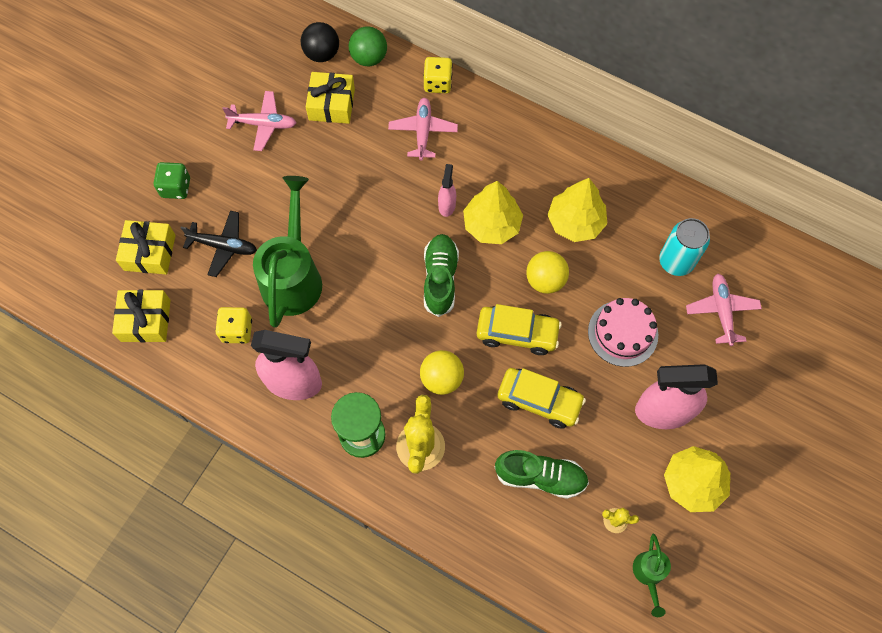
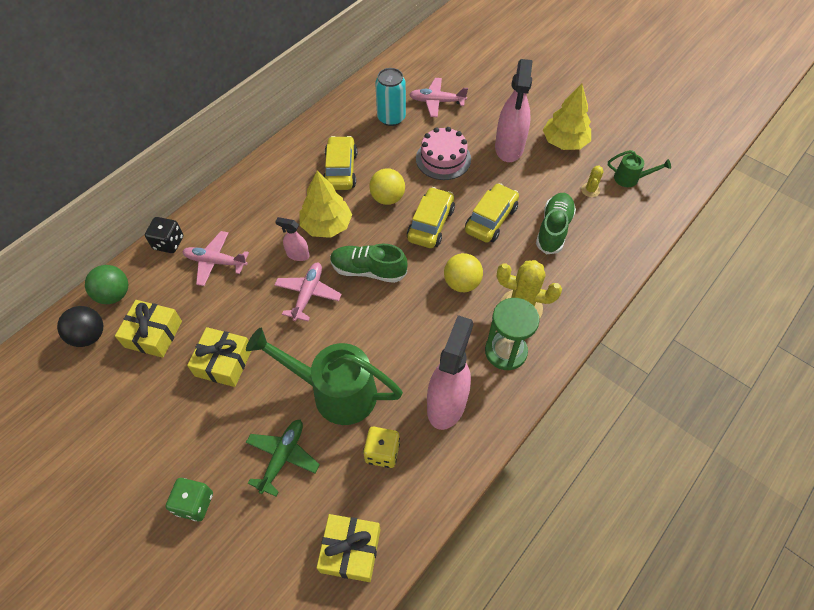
camera: 80 degrees left, 10 degrees down
yellow gift [116,220,176,275] -> yellow gift moved to [187,327,251,387]
black plane [181,211,257,277] -> green plane [246,419,320,497]
pink plane [222,91,296,151] -> pink plane moved to [274,263,342,322]
yellow dice [423,57,453,93] -> black dice [145,217,183,253]
yellow tree [548,178,607,242] -> yellow car [323,136,357,190]

